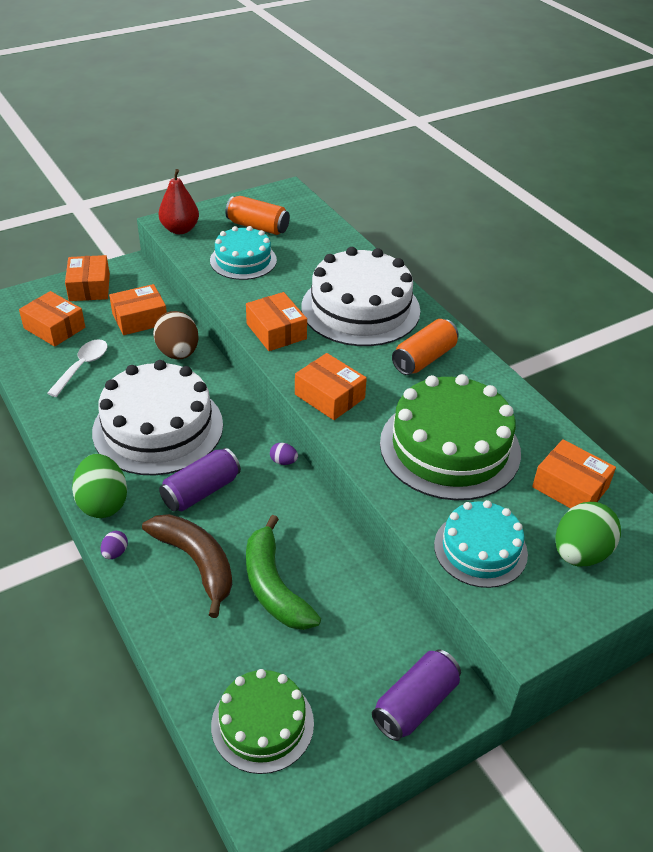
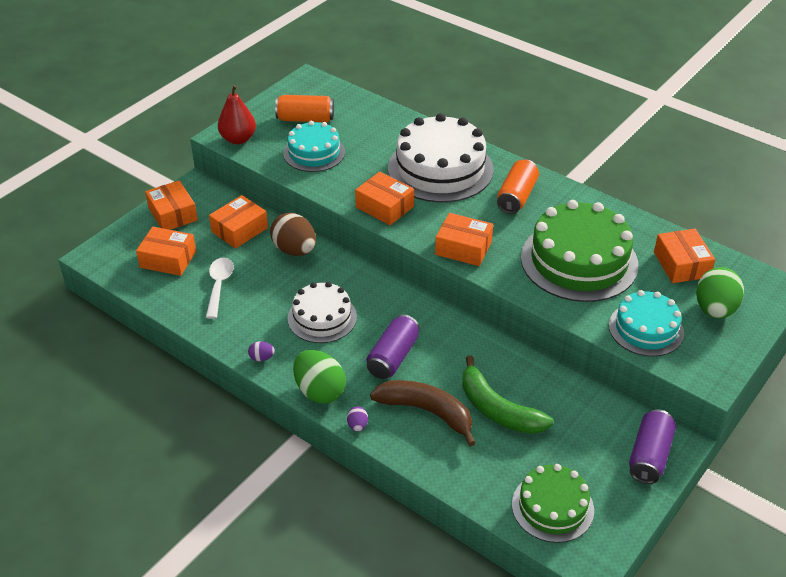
camera: 20 degrees left, 0 degrees up
white cake [92,360,223,476] -> white cake [288,282,357,343], size x0.60
purple egg [270,443,298,465] -> purple egg moved to [248,341,275,361]
orange box [532,439,616,509] -> orange box turned 60 degrees clockwise [654,229,715,283]

